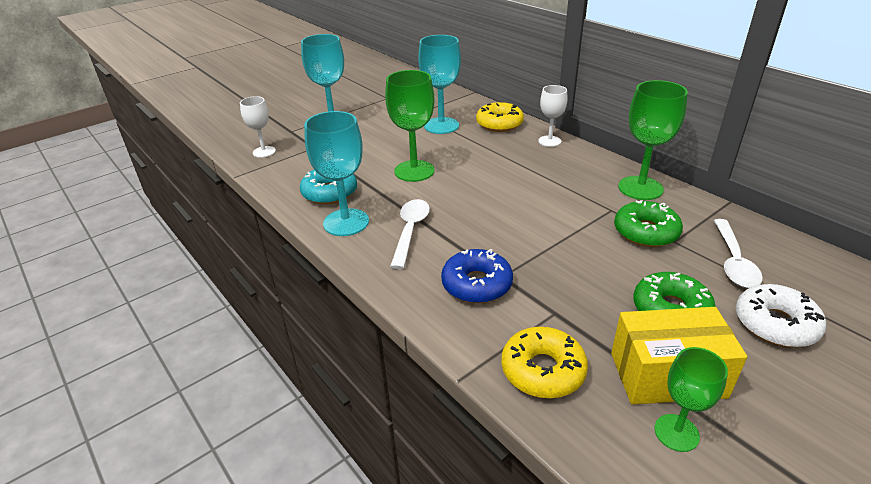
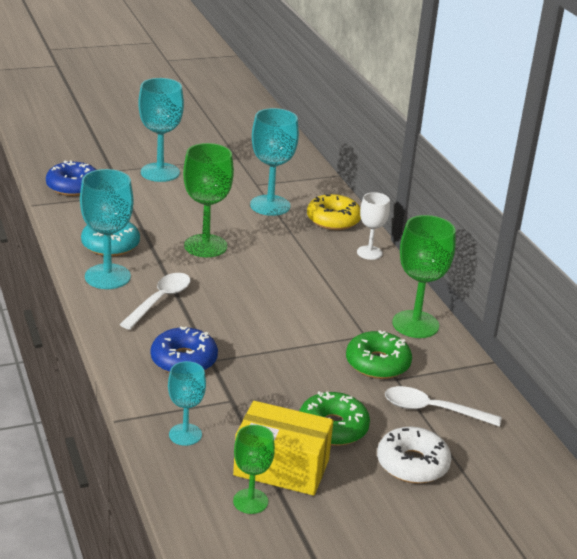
camera: 15 degrees right, 5 degrees down
white goblet [240,96,276,158] -> blue donut [46,161,96,196]
yellow donut [502,327,588,398] -> turquoise goblet [168,361,206,446]
white spoon [714,219,763,288] -> white spoon turned 75 degrees clockwise [385,386,502,427]

